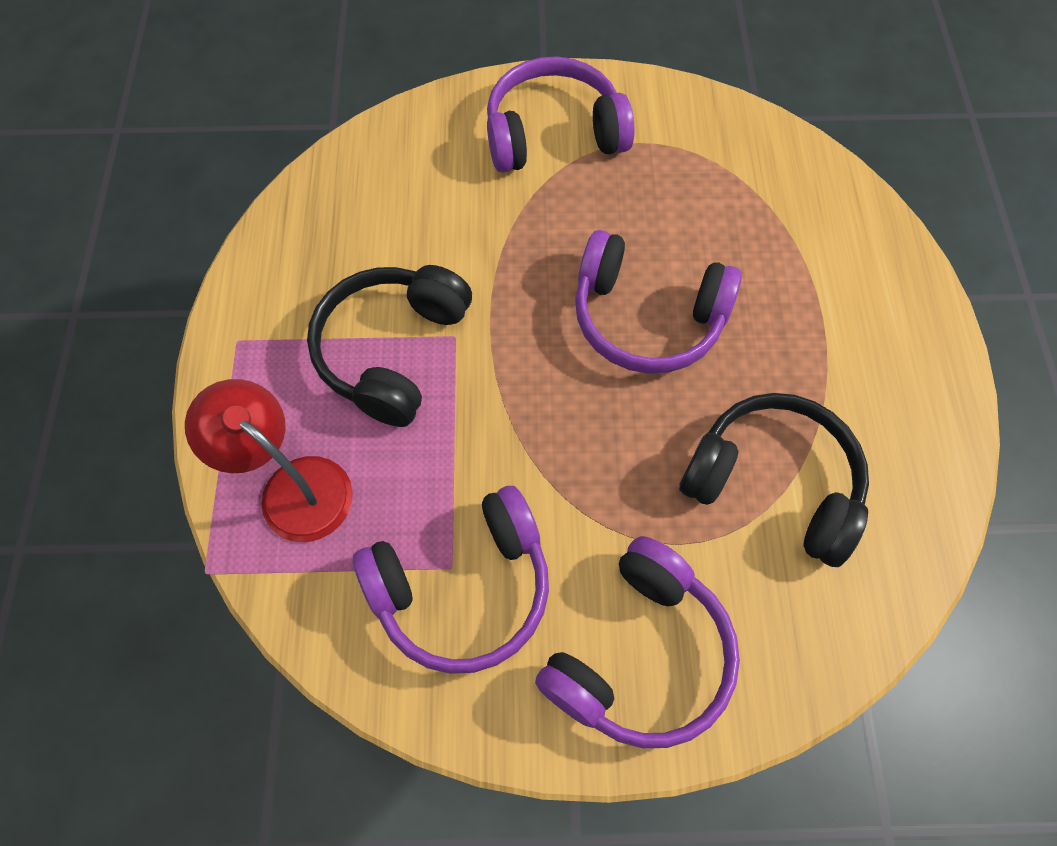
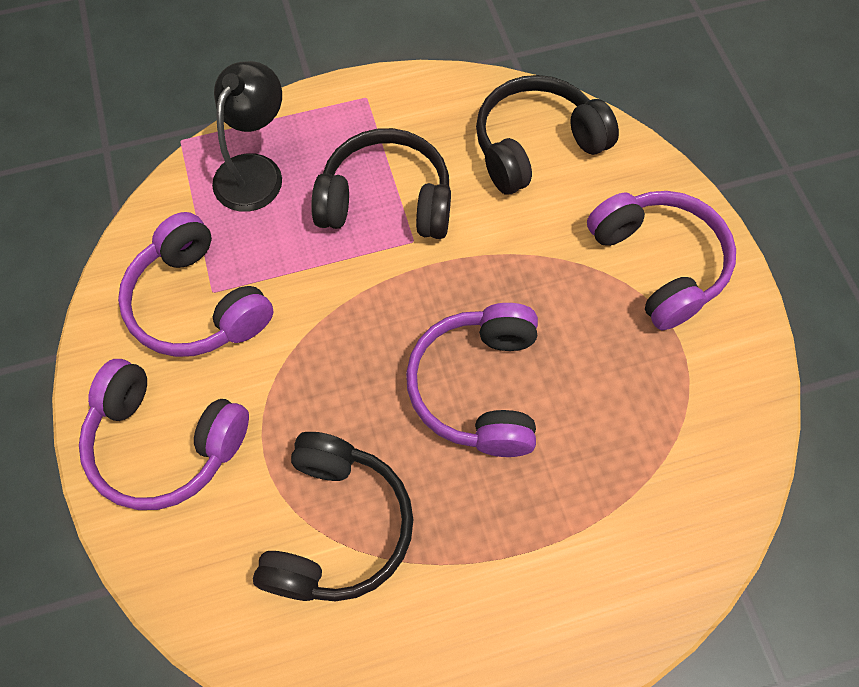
camera: 75 degrees right, 0 degrees up
red lamp [185,379,353,542] -> black lamp [212,61,282,212]
none -> black headphones [476,75,619,194]

